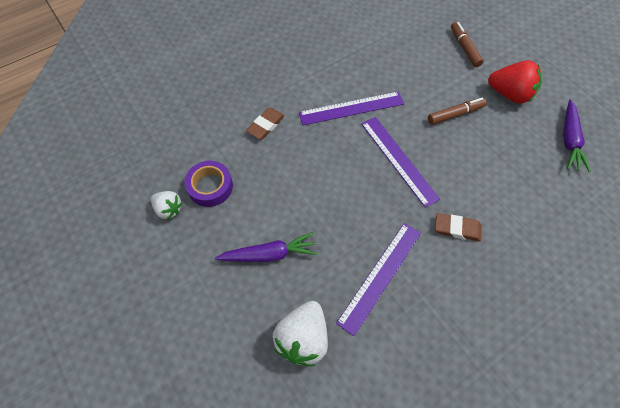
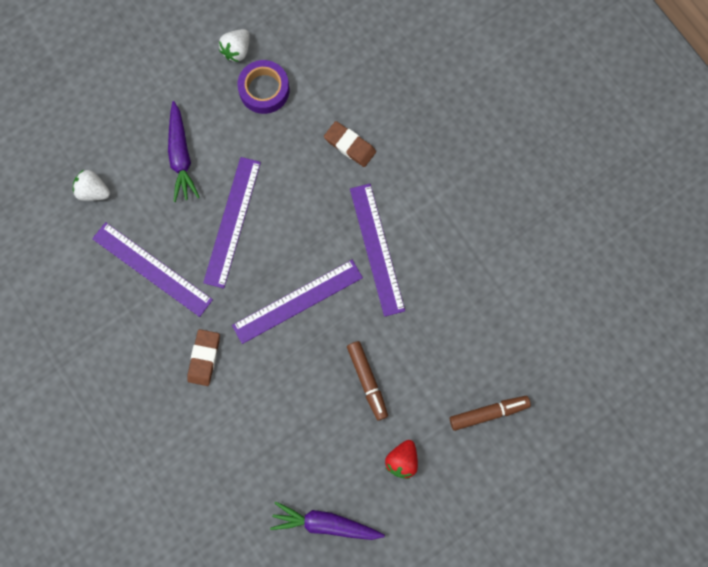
camera: 90 degrees right, 15 degrees up
white strawberry [273,301,328,366] -> white strawberry [73,170,110,201], size x0.60
red strawberry [488,60,542,104] -> red strawberry [385,440,418,479], size x0.60
none -> purple ruler [203,157,261,288]

